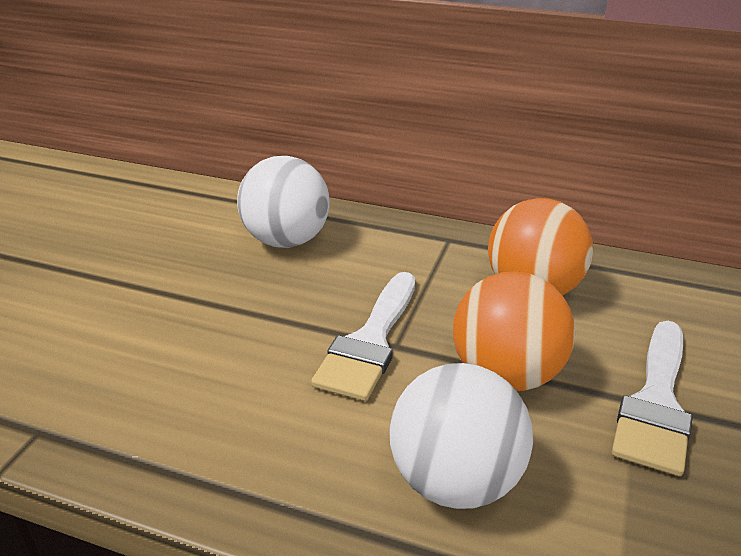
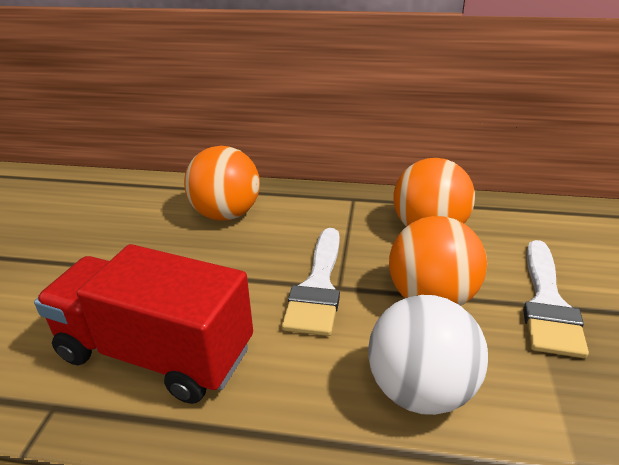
camera: 10 degrees left, 0 degrees up
white ball [237,156,330,248] -> orange ball [184,146,260,221]
none -> red truck [34,244,253,404]

